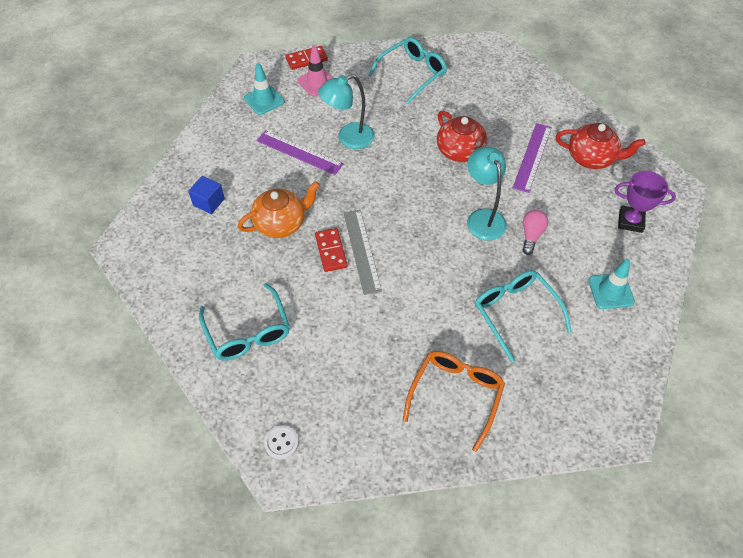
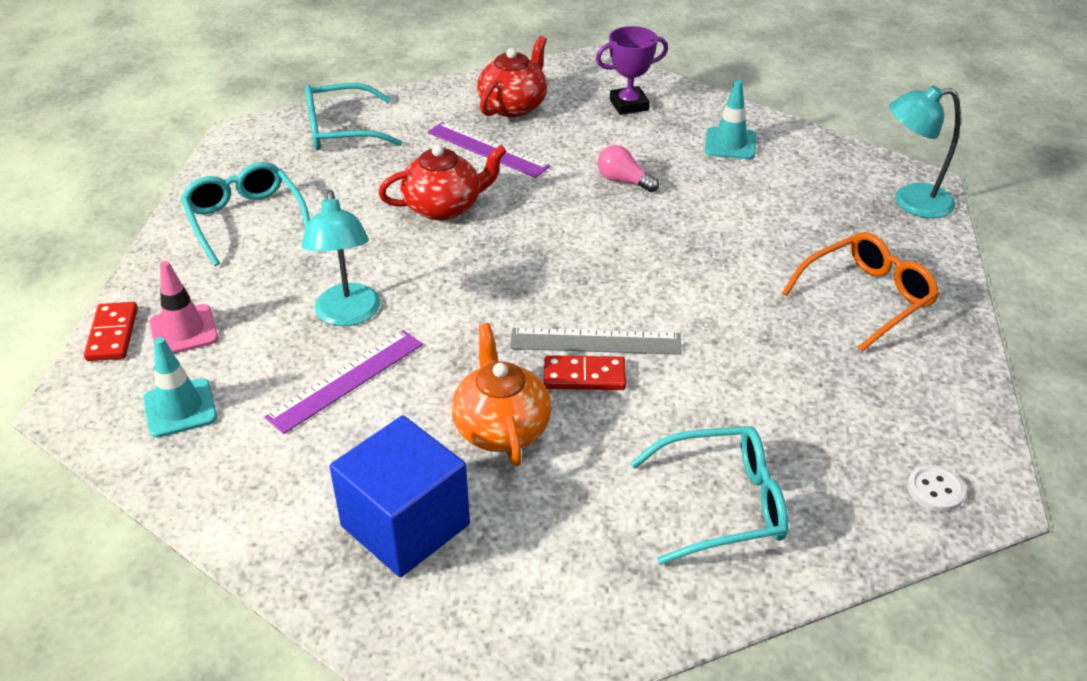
camera: 75 degrees left, 15 degrees down
blue cube [188,176,225,214] -> blue cube [330,415,470,577], size x1.97
orange glasses [403,351,505,452] -> orange glasses turned 105 degrees clockwise [782,232,939,352]
turquoise lamp [467,146,507,240] -> turquoise lamp moved to [889,85,961,218]
turquoise glasses [475,270,572,363] -> turquoise glasses moved to [305,83,403,150]
purple trophy [614,171,676,233] -> purple trophy turned 45 degrees clockwise [596,26,668,115]

